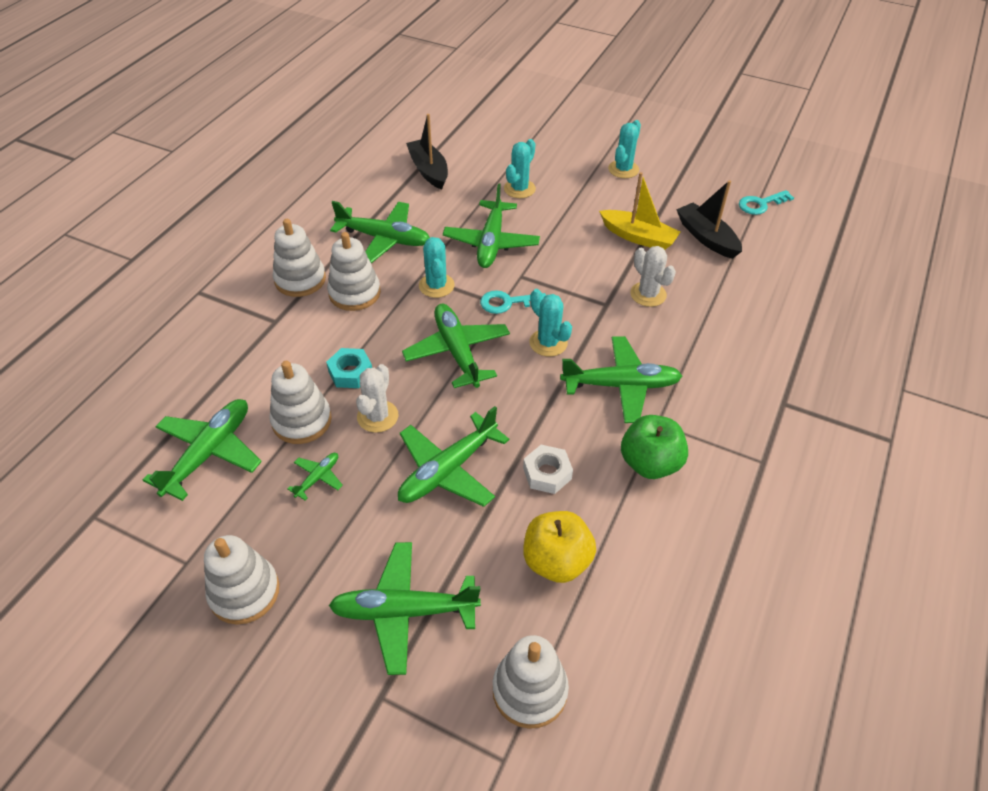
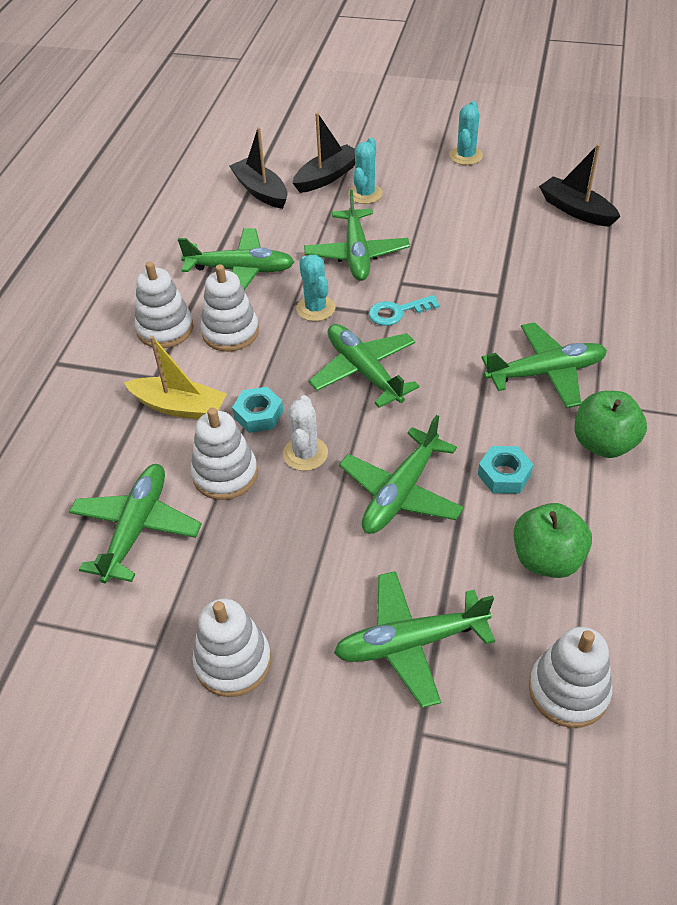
camera: 10 degrees left, 0 degrees up
green plane [287,453,343,500] -> none
white nut [523,445,573,494] -> turquoise nut [478,446,534,494]
yellow apple [524,511,596,583] -> green apple [514,503,592,578]
turquoise cactus [529,289,572,357] -> none
yellow boat [599,172,680,250] -> yellow boat moved to [124,336,227,419]
white cactus [630,246,676,307] -> none
turquoise key [739,190,794,215] -> none
none -> black boat [293,113,355,193]

